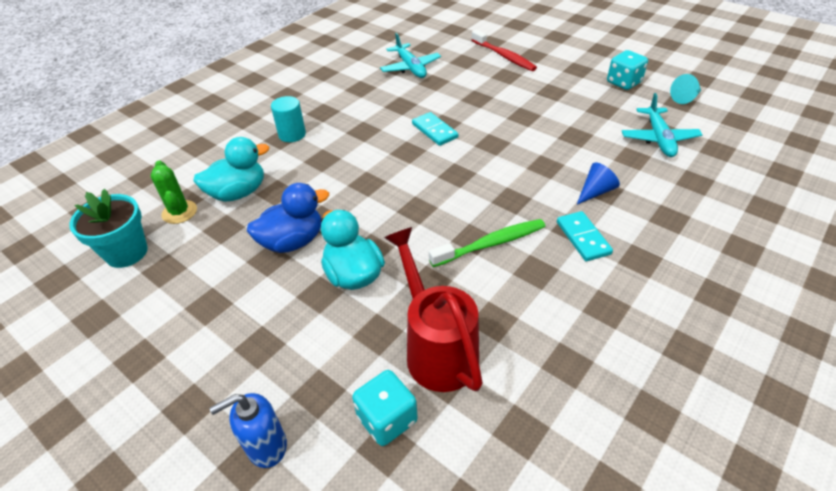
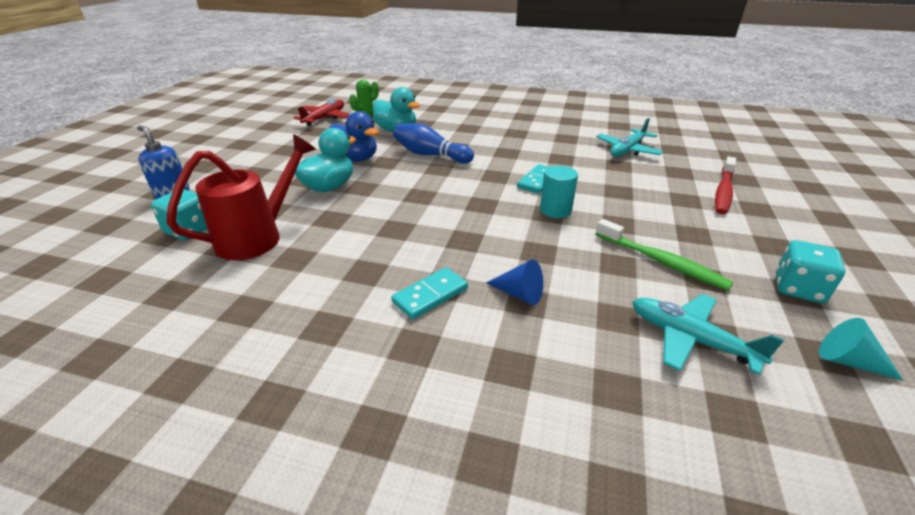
camera: 65 degrees right, 10 degrees down
turquoise flower pot [69,189,148,268] -> red plane [294,99,349,126]
turquoise cylinder [271,96,306,142] -> turquoise cylinder moved to [540,166,578,218]
green toothbrush [429,219,546,267] -> green toothbrush moved to [595,219,733,291]
turquoise plane [622,93,702,157] -> turquoise plane turned 60 degrees clockwise [632,294,784,375]
none -> blue bowling pin [393,123,474,163]

